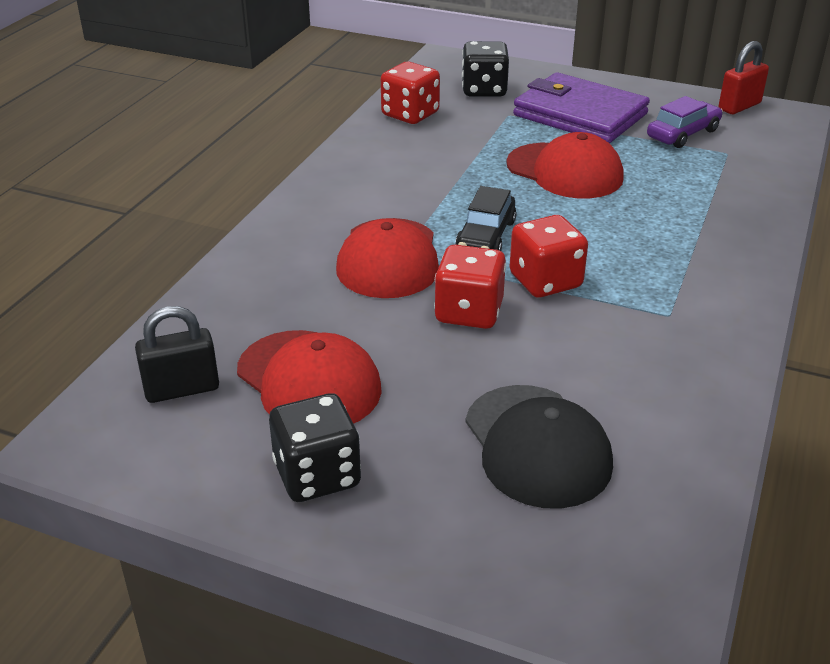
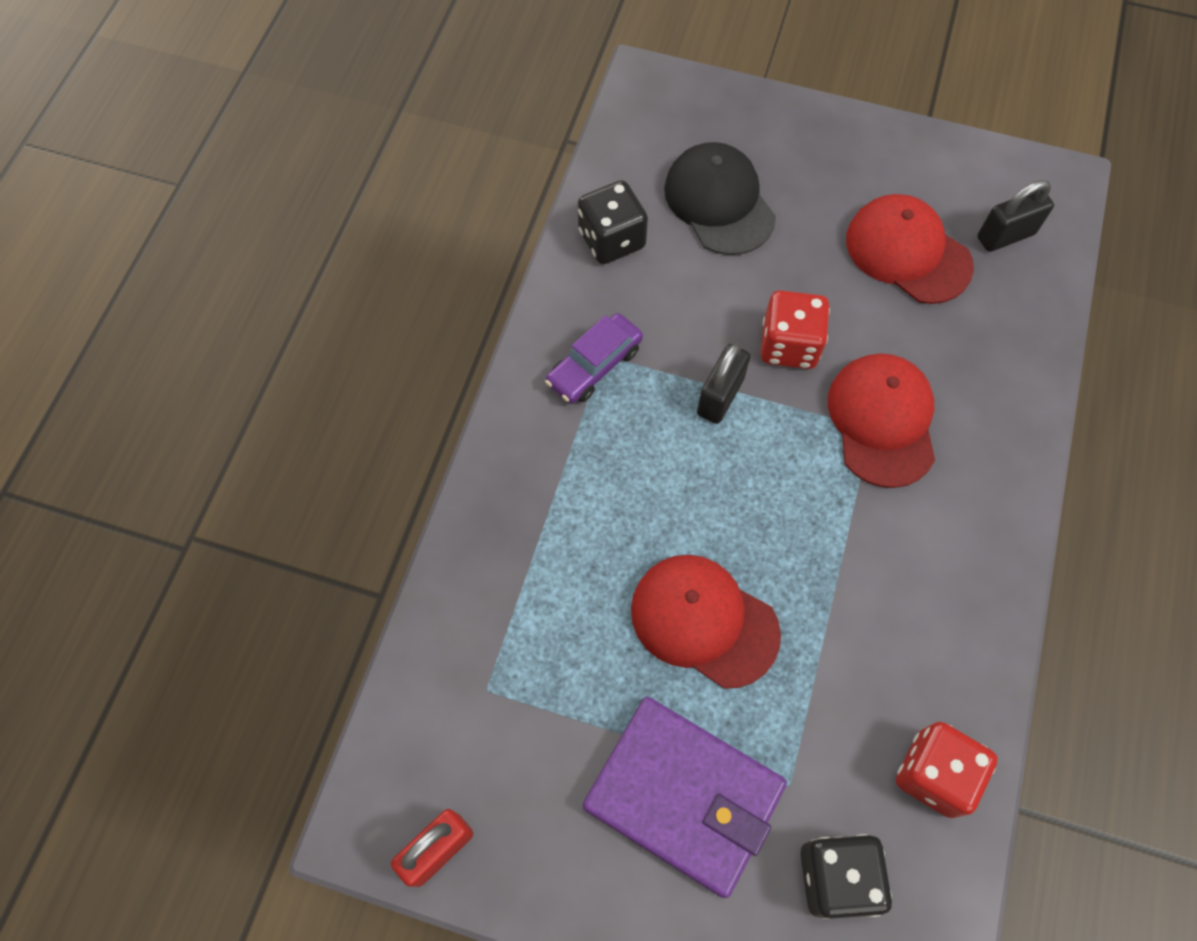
camera: 175 degrees right, 30 degrees up
black dice [269,393,361,502] -> black dice moved to [578,180,648,264]
black car [455,186,516,251] -> none
red dice [510,215,588,297] -> black padlock [697,343,750,424]
purple car [647,96,723,148] -> purple car moved to [545,313,643,404]

